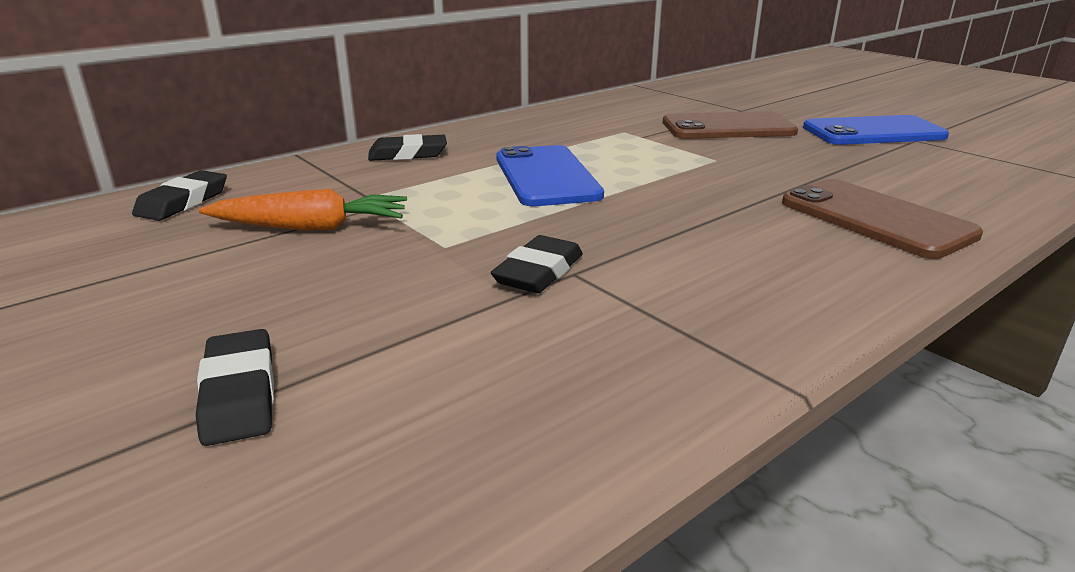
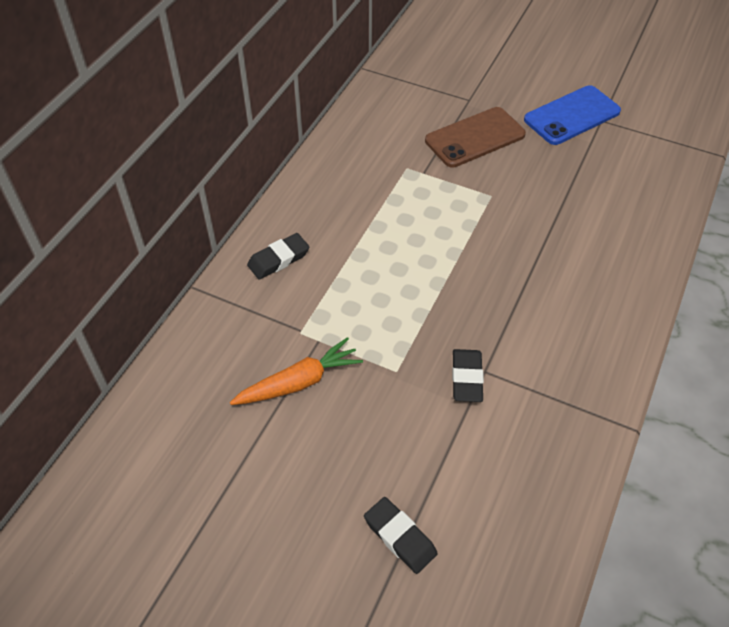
camera: 25 degrees left, 25 degrees up
black eraser [132,170,227,221] -> none
blue phone [496,145,604,206] -> none
brown phone [782,179,983,259] -> none

